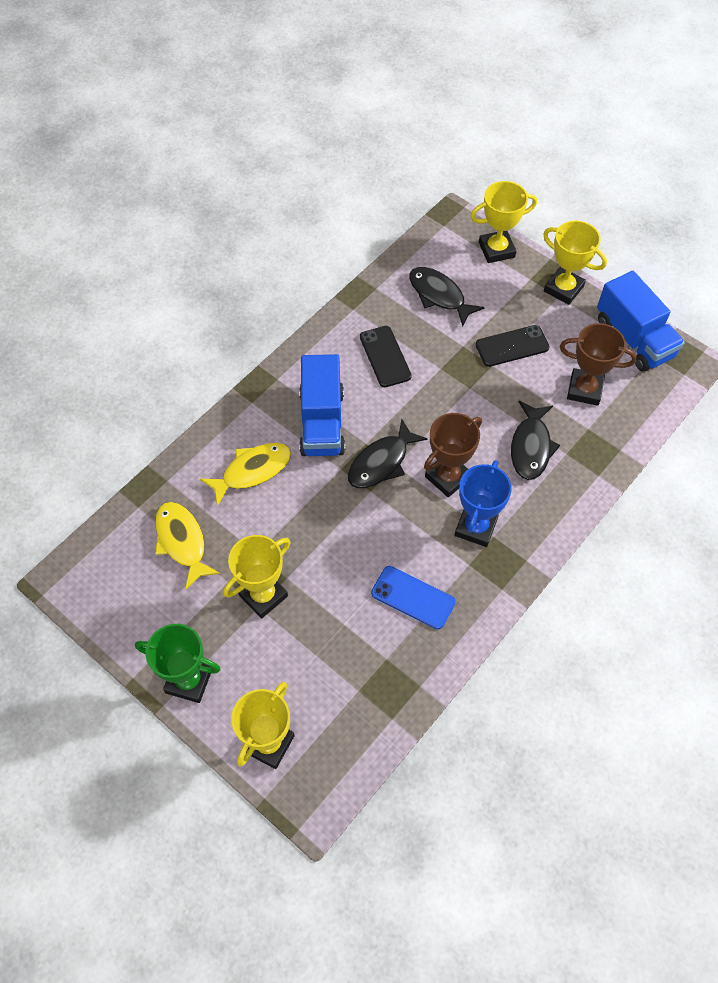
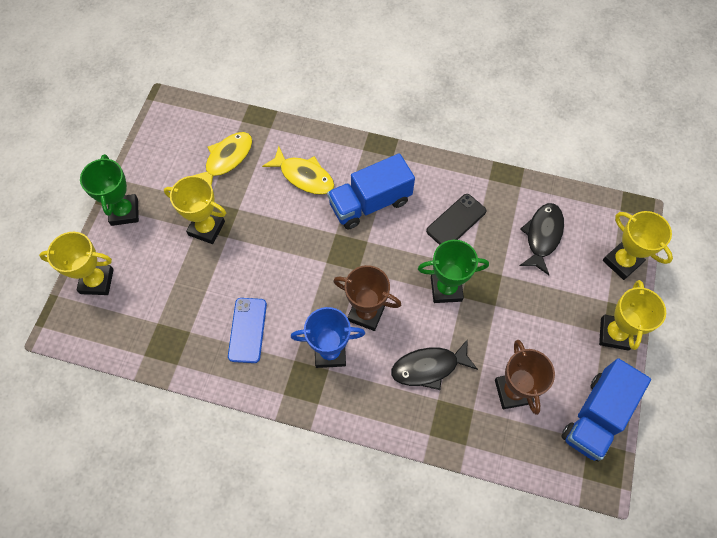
camera: 65 degrees right, 5 degrees up
black fish [348,419,428,488] -> none
black phone [476,325,550,367] -> none
none -> green trophy [418,240,489,303]

